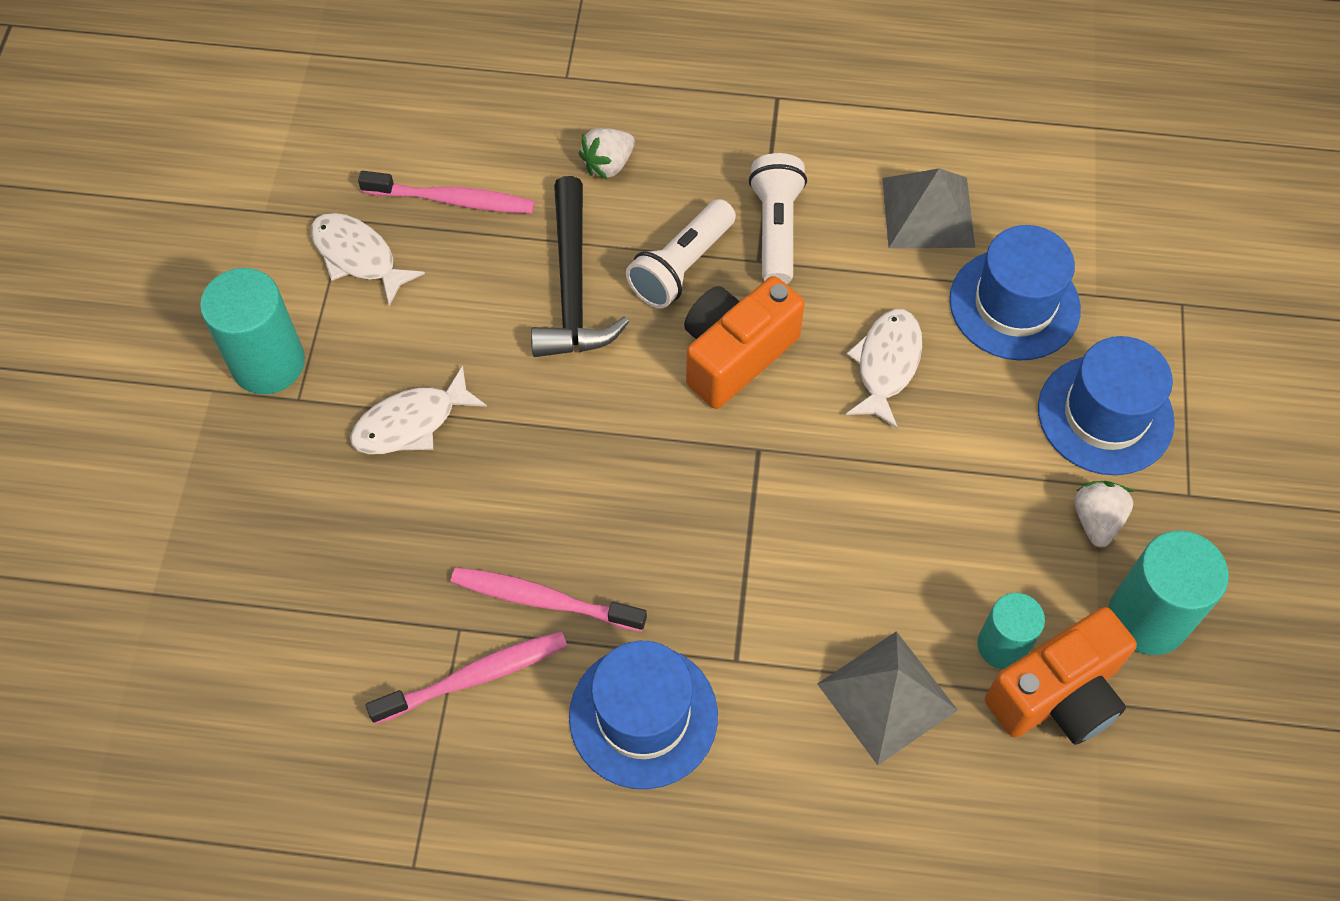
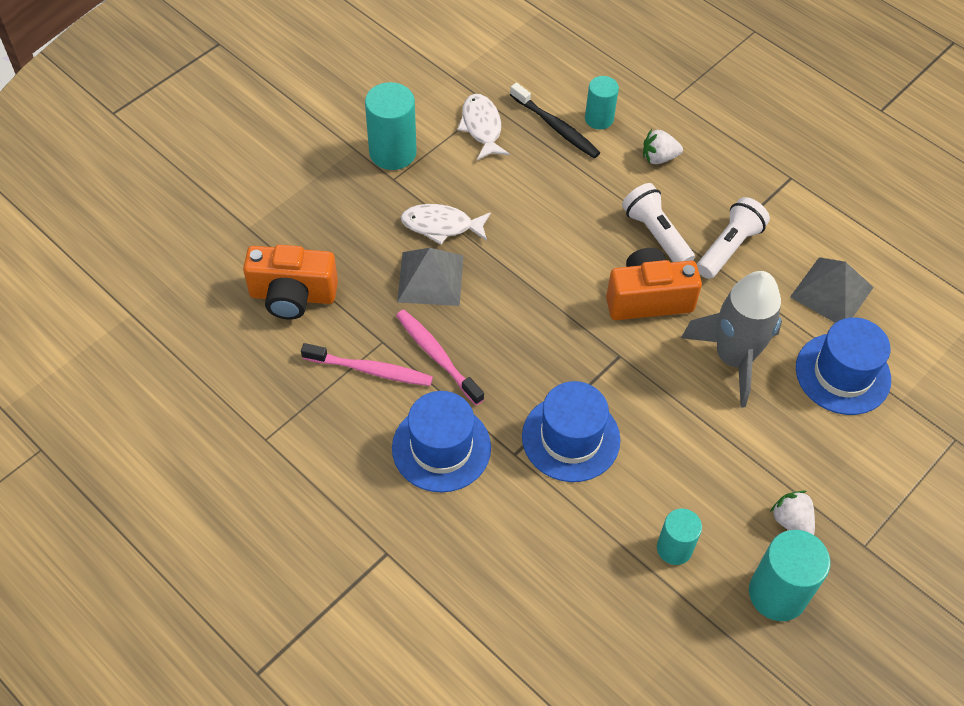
camera: 35 degrees right, 5 degrees down
pink toothbrush [358,171,535,214] -> black toothbrush [510,83,600,158]
black hammer [531,176,629,357] -> none
white flashlight [626,199,736,309] -> white flashlight turned 75 degrees clockwise [622,183,695,262]
grey pyramid [817,631,958,765] -> grey pyramid moved to [397,248,463,306]
white fish [846,309,922,429] -> grey rocket [681,271,782,407]
orange camera [985,607,1137,745] -> orange camera moved to [243,245,338,319]
blue hat [1038,336,1175,475] -> blue hat moved to [522,381,621,482]
white strawberry [1074,481,1133,548] -> white strawberry turned 75 degrees counterclockwise [770,491,815,535]
none -> turquoise cylinder [585,76,619,130]

